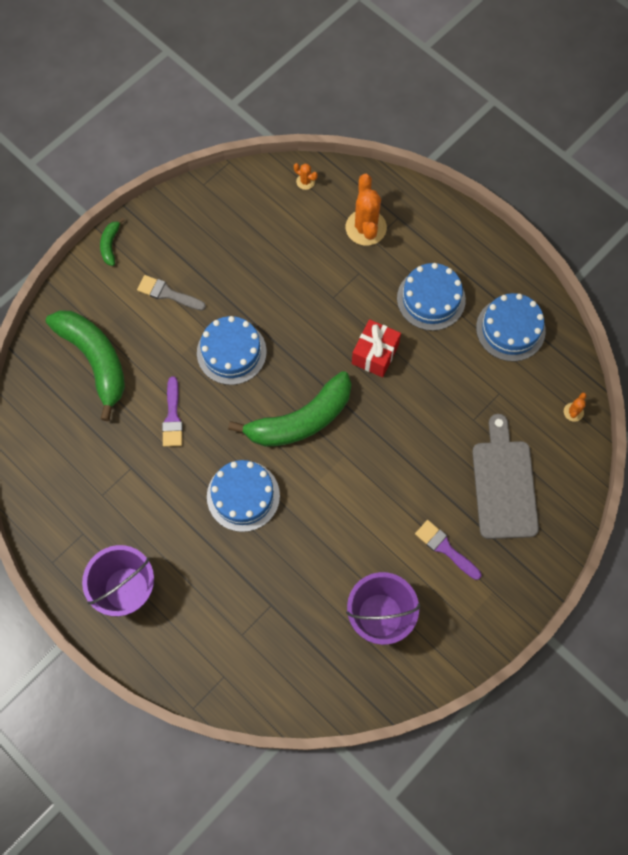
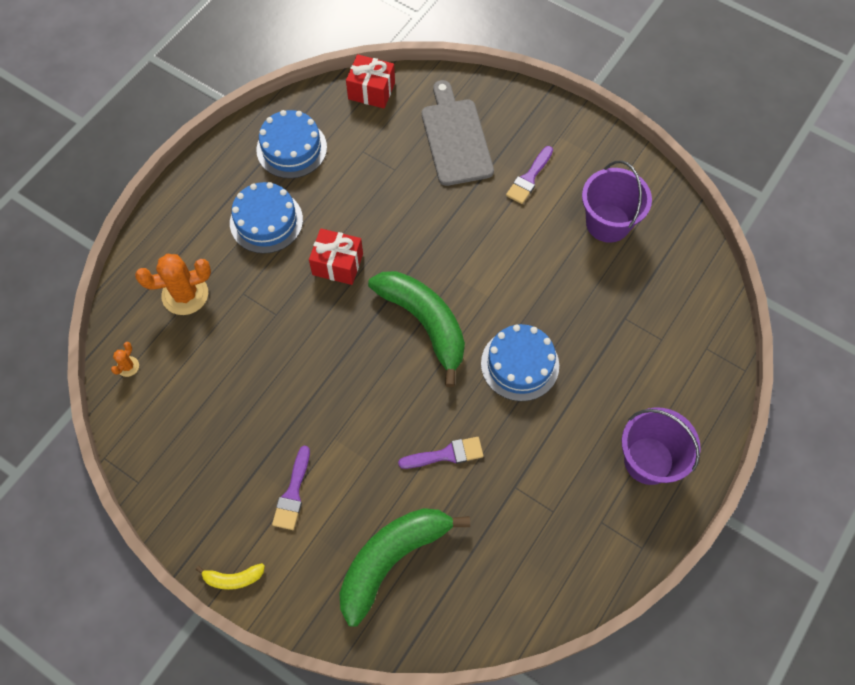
camera: 100 degrees left, 5 degrees down
green banana [100,218,125,266] -> yellow banana [196,563,265,590]
grey brush [137,275,206,311] -> purple brush [272,446,310,530]
blue cake [197,316,267,385] -> none
grey cutting board [472,414,539,539] -> grey cutting board turned 90 degrees clockwise [422,80,494,186]
orange cactus [564,392,587,422] -> red gift [346,54,395,108]

